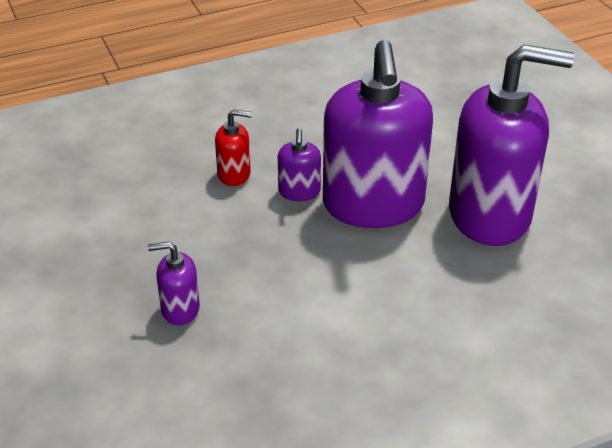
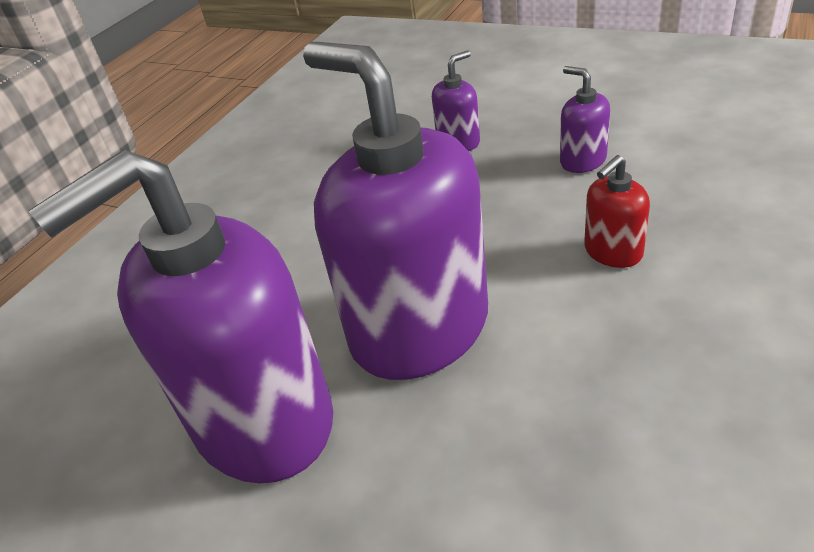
camera: 145 degrees right, 0 degrees up
purple soap dispenser [278,129,321,201] -> purple soap dispenser moved to [560,66,610,173]

